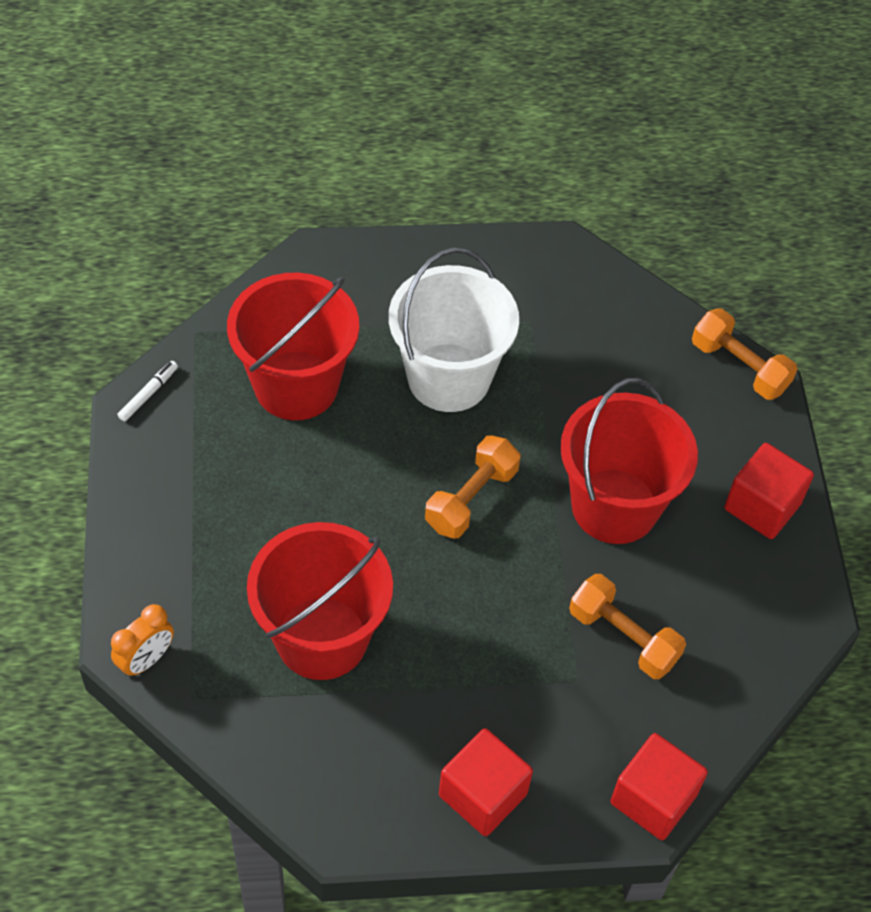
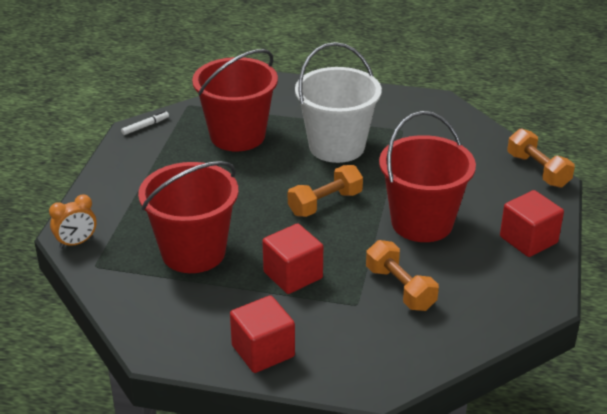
camera: 20 degrees right, 20 degrees down
red cube [610,733,708,840] -> red cube moved to [263,223,323,294]

